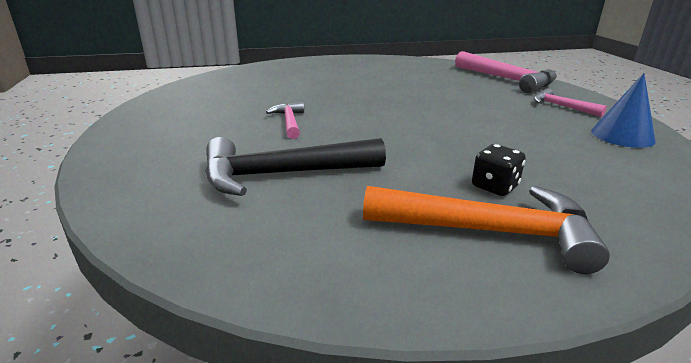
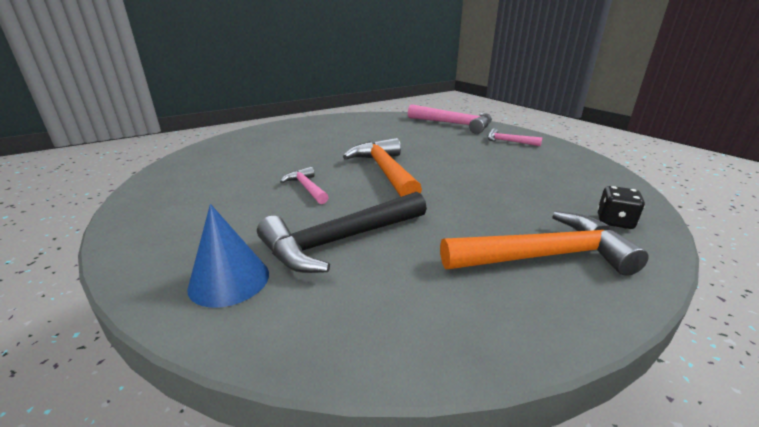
camera: 20 degrees left, 0 degrees up
black dice [472,144,526,196] -> black dice moved to [597,186,645,229]
blue cone [591,73,656,148] -> blue cone moved to [187,204,269,308]
none -> orange hammer [343,138,422,197]

